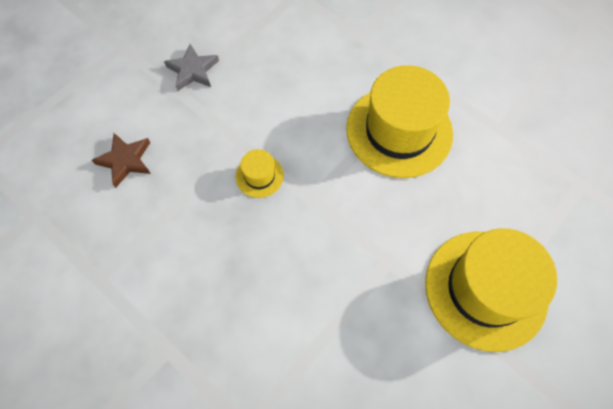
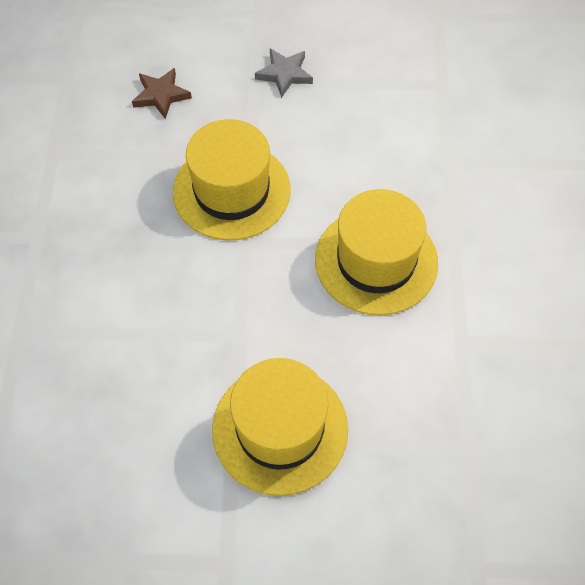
camera: 50 degrees right, 5 degrees down
yellow hat [235,149,284,198] -> yellow hat [173,119,291,240], size x2.29

